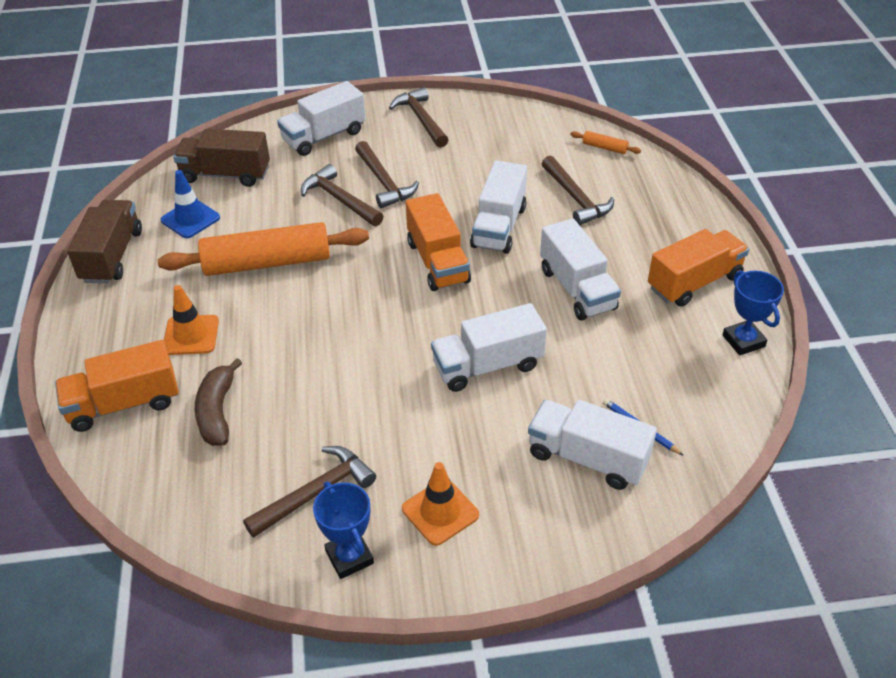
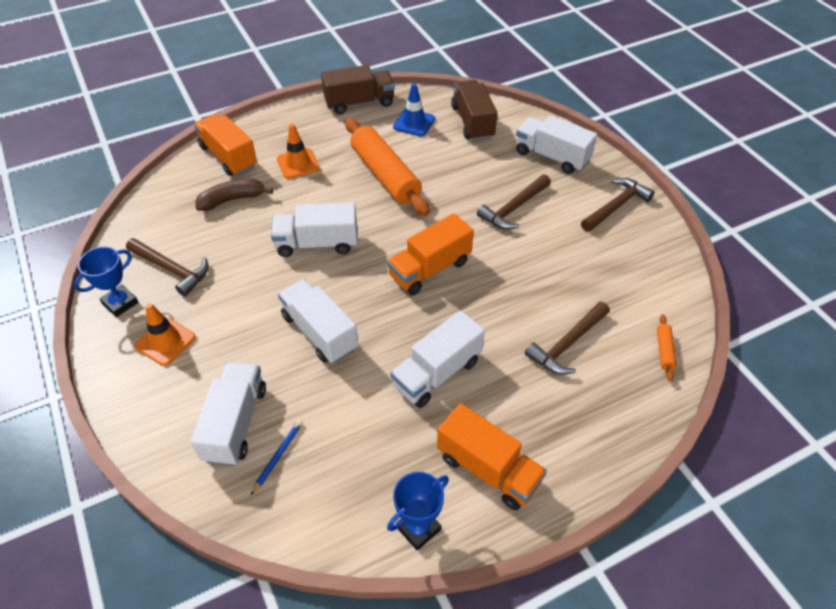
camera: 70 degrees right, 5 degrees up
brown hammer [301,164,384,226] -> none
white truck [470,161,527,254] -> white truck moved to [271,202,357,257]

